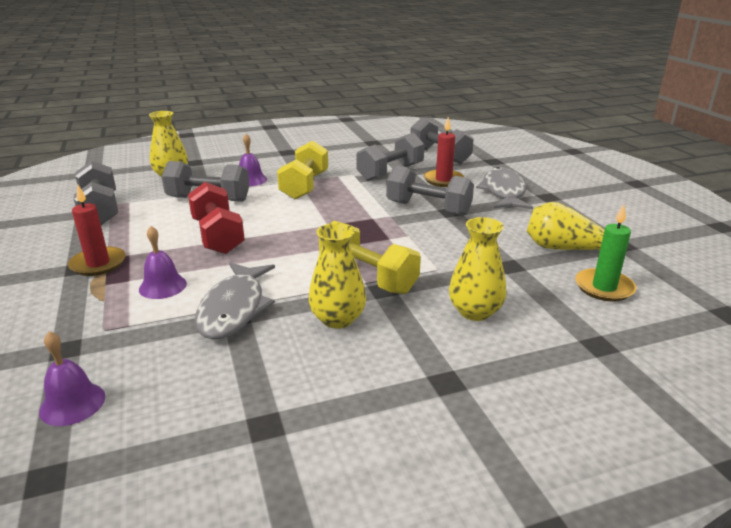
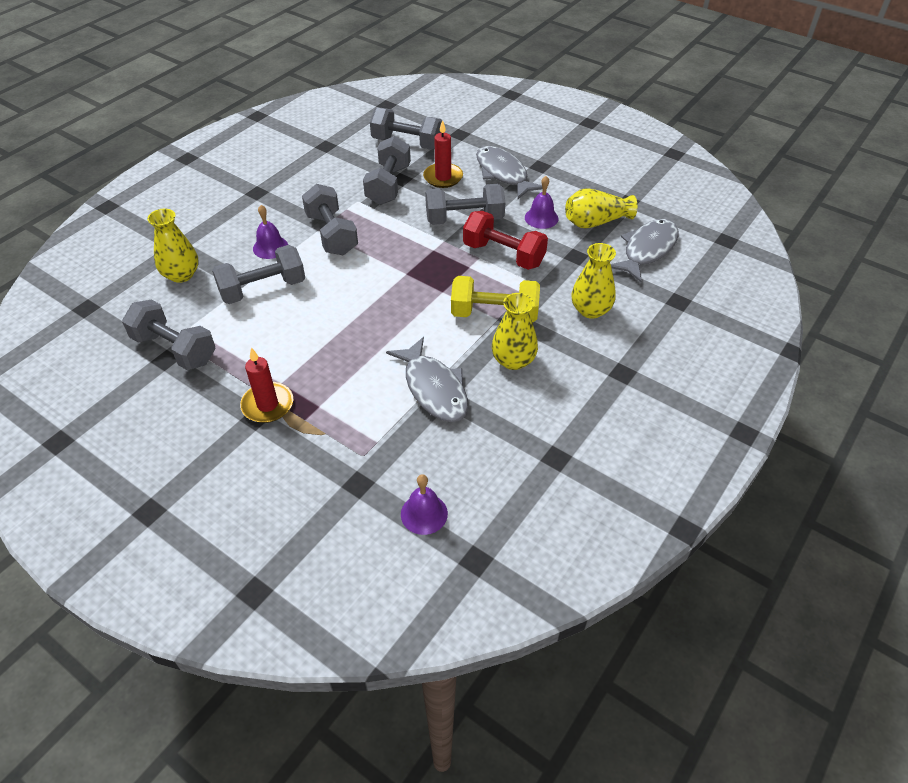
camera: 35 degrees left, 20 degrees up
purple bell [139,226,187,299] -> purple bell moved to [525,176,559,229]
red dumbbell [188,182,245,254] -> red dumbbell moved to [463,211,548,270]
yellow dumbbell [277,140,328,199] -> grey dumbbell [302,184,358,255]
green candle [575,204,636,302] -> grey fish [611,219,679,282]

